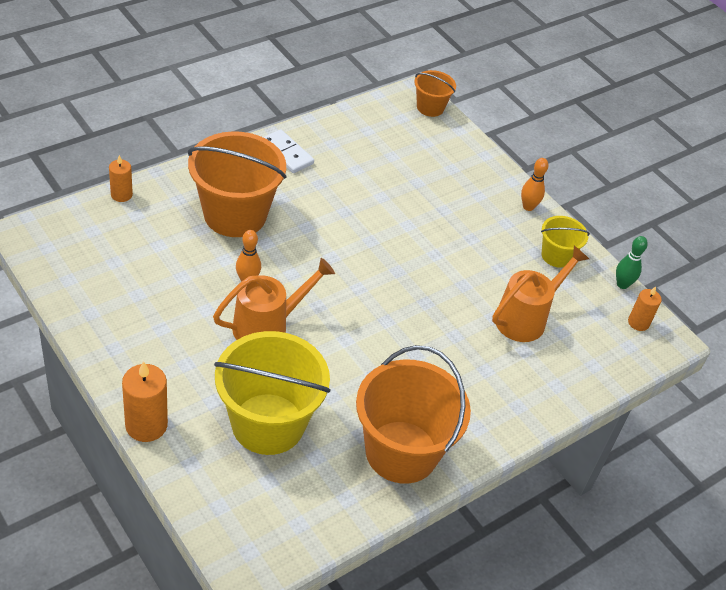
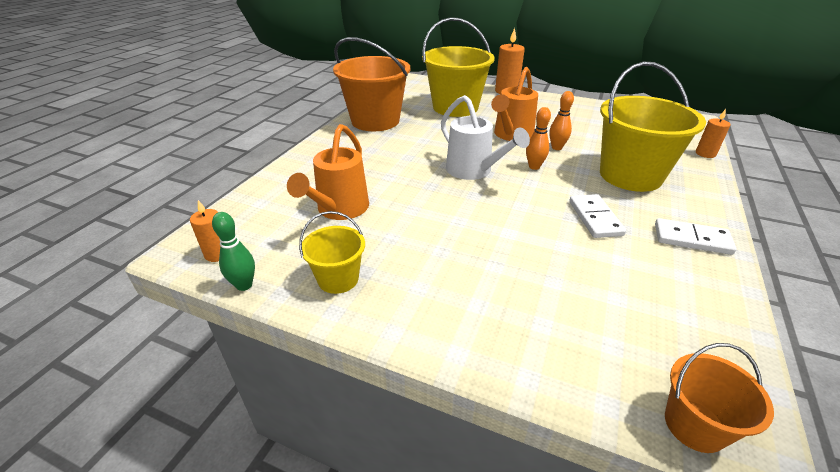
camera: 155 degrees right, 10 degrees down
orange bucket [188,131,287,237] -> yellow bucket [600,62,706,192]
orange bowling pin [521,158,549,211] -> orange bowling pin moved to [526,107,551,170]
none -> white watering can [441,95,530,180]
none -> white domino [569,194,626,238]

